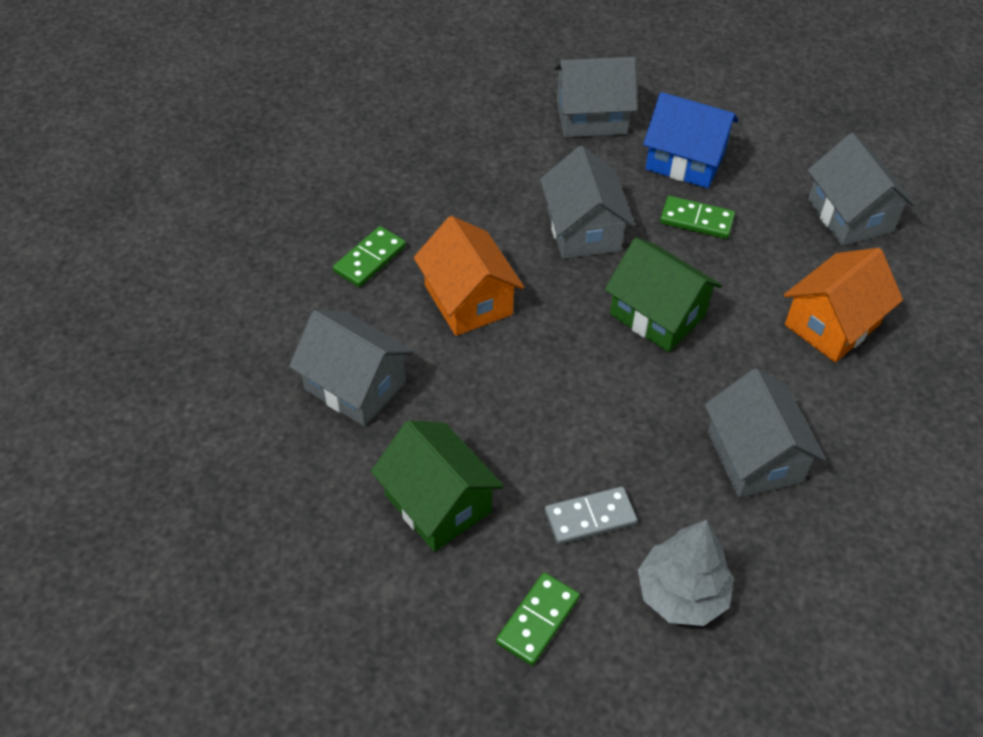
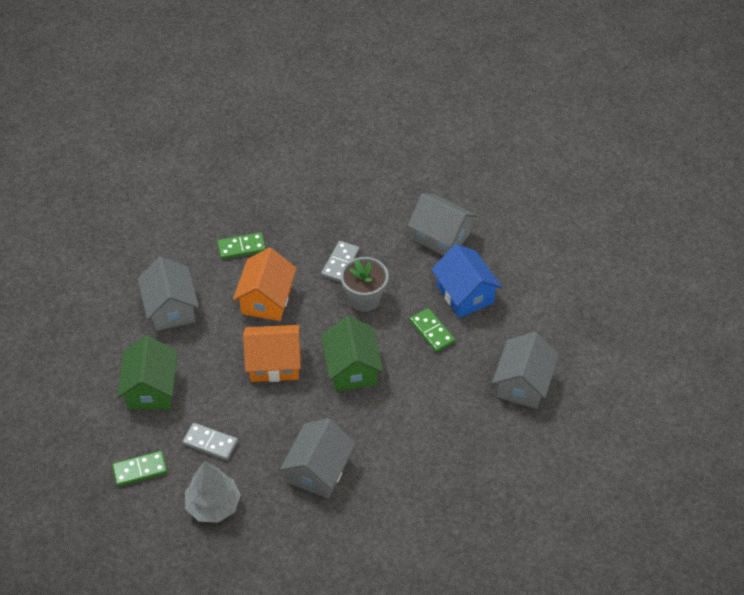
camera: 40 degrees right, 0 degrees up
grey house [540,146,635,259] -> grey flower pot [341,257,389,312]
orange house [784,248,903,362] -> orange house moved to [243,325,301,382]
none -> grey domino [321,241,359,282]

